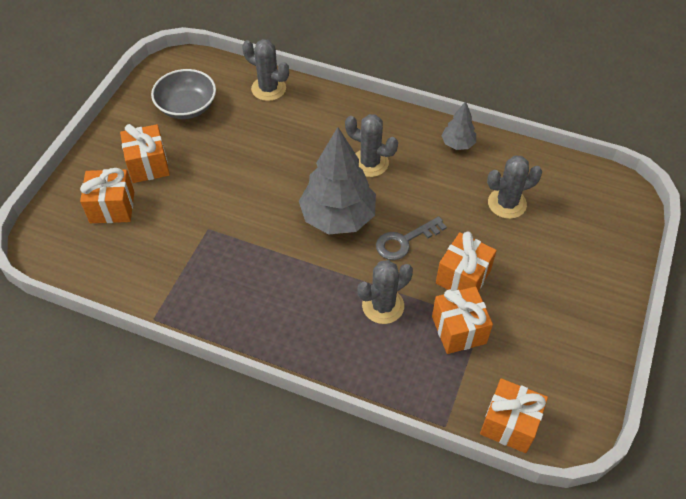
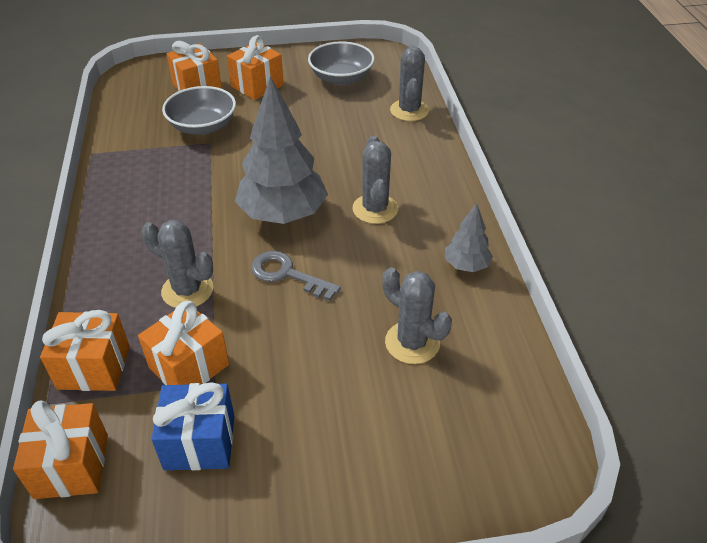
camera: 60 degrees right, 10 degrees down
orange gift [436,232,497,291] -> orange gift moved to [40,310,130,391]
none -> blue gift [152,382,234,470]
none -> grey bowl [162,86,236,135]

